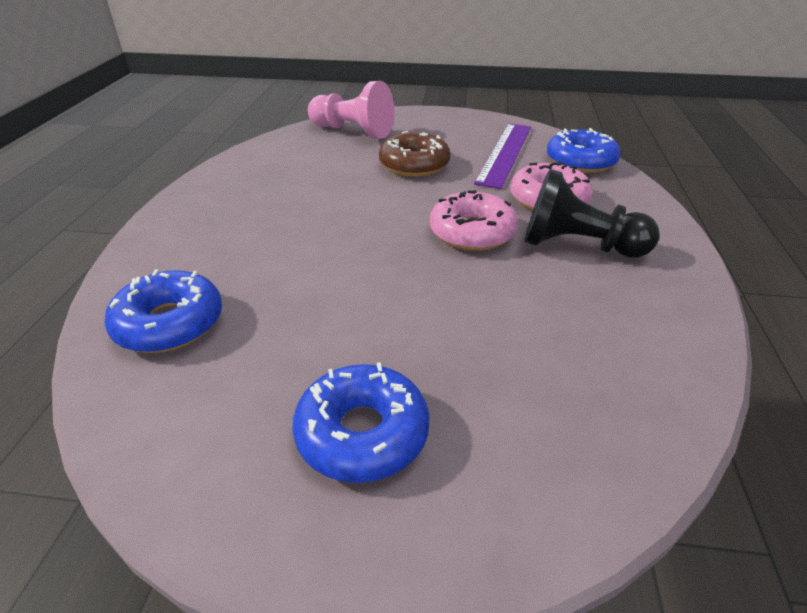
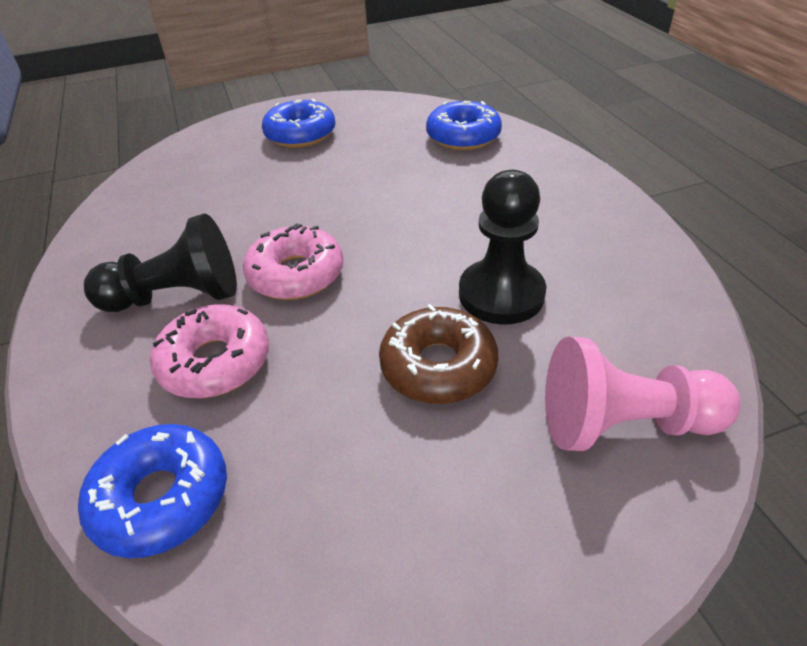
camera: 155 degrees right, 5 degrees up
purple ruler [474,124,531,189] -> none
none -> black pawn [459,170,546,325]

